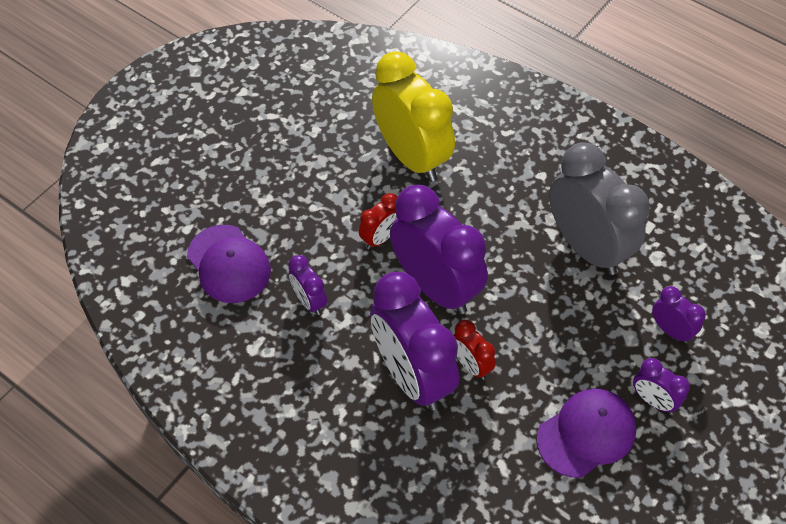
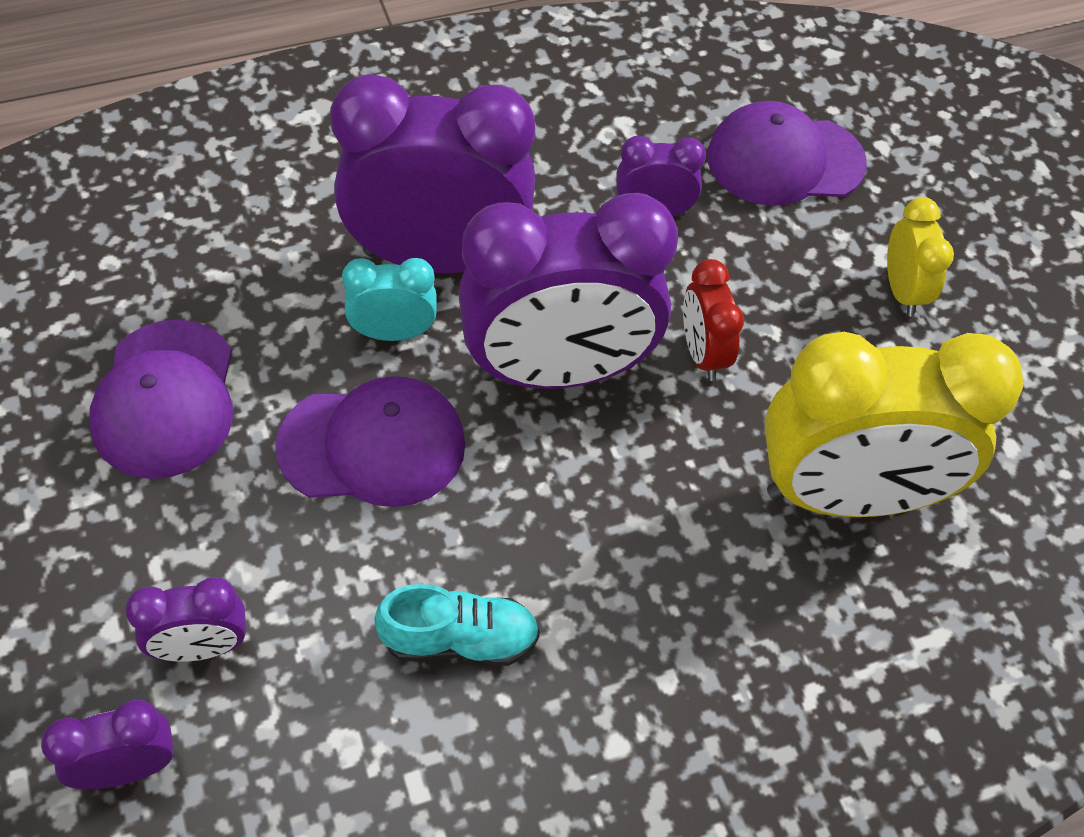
camera: 120 degrees right, 0 degrees up
red clock [454,320,496,380] -> turquoise clock [342,258,437,341]
grey clock [549,142,650,275] -> turquoise shoe [374,584,540,666]
purple clock [633,358,690,413] -> purple clock moved to [41,699,174,789]
none -> purple cap [275,376,465,507]
none -> yellow clock [887,197,954,317]

